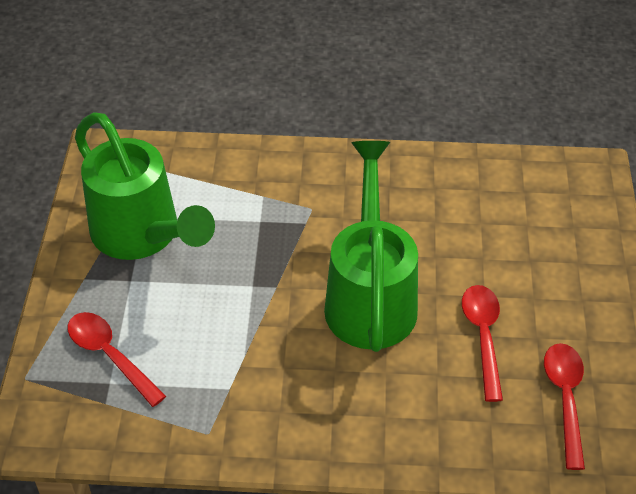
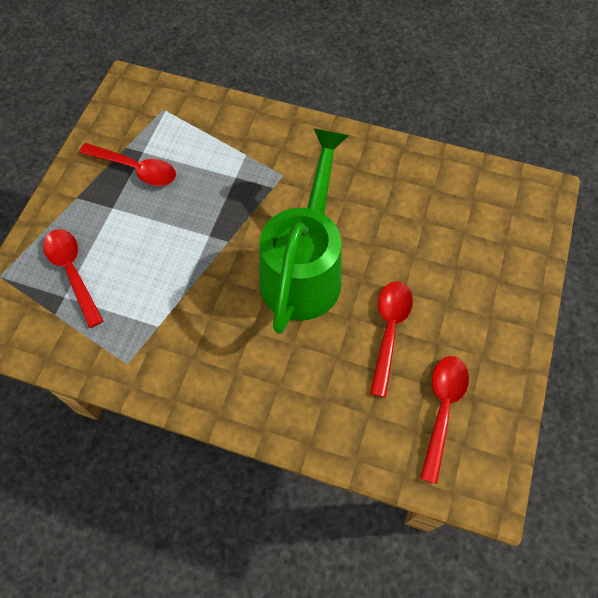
camera: 15 degrees right, 15 degrees up
green watering can [75,112,215,260] -> red spoon [79,143,176,186]

